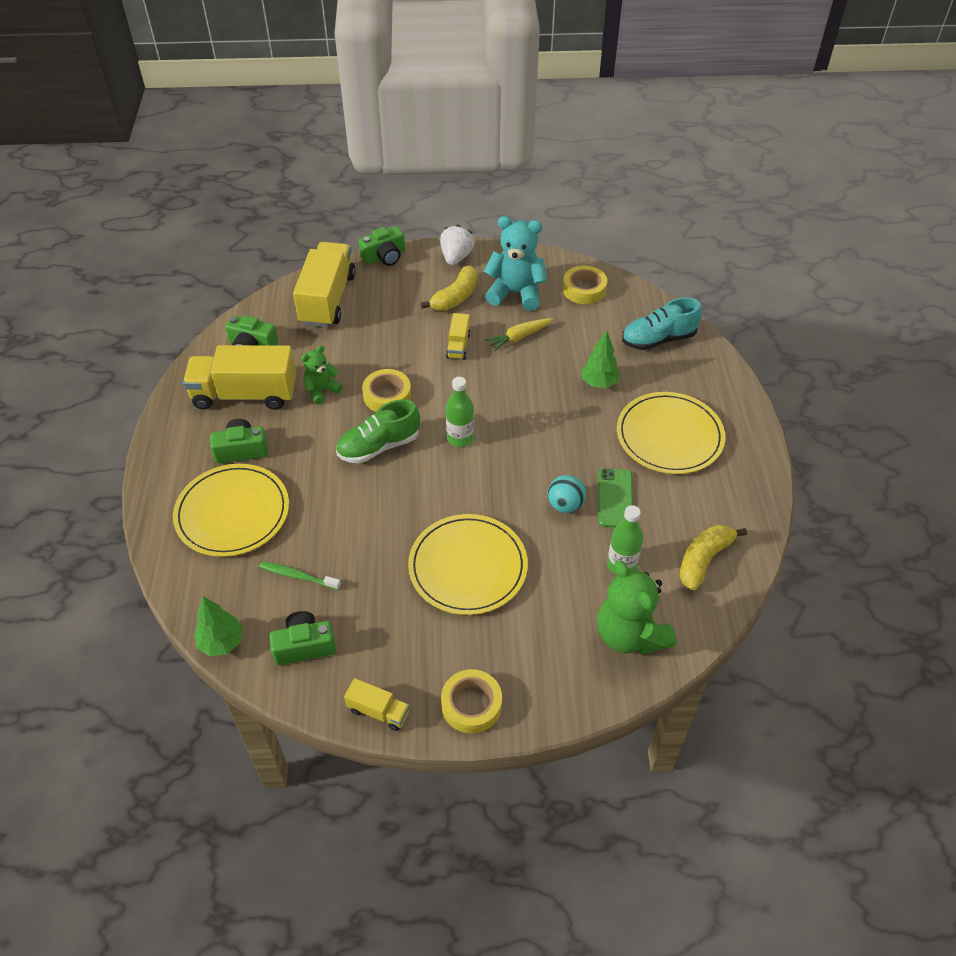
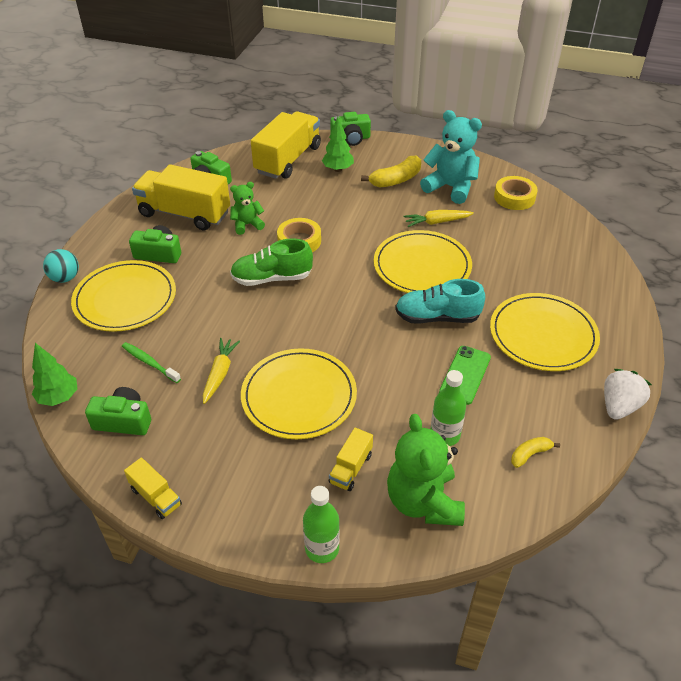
camera: 20 degrees right, 5 degrees down
white strawberry [440,224,474,265] -> white strawberry moved to [604,369,652,420]
yellow tape [441,669,502,734] -> none
yellow truck [446,313,471,360] -> yellow truck moved to [329,428,373,491]
green bottle [446,377,474,447] -> green bottle moved to [303,486,340,563]
turquoise ball [548,475,586,513] -> turquoise ball moved to [43,249,79,283]
green tree [581,330,621,388] -> green tree moved to [322,117,354,172]
turquoise shoe [622,297,702,350] -> turquoise shoe moved to [395,279,485,324]
yellow banana [679,525,747,590] -> yellow banana [511,437,560,468], size x0.57
none -> yellow carrot [203,338,240,404]
none -> yellow plate [374,230,472,293]

